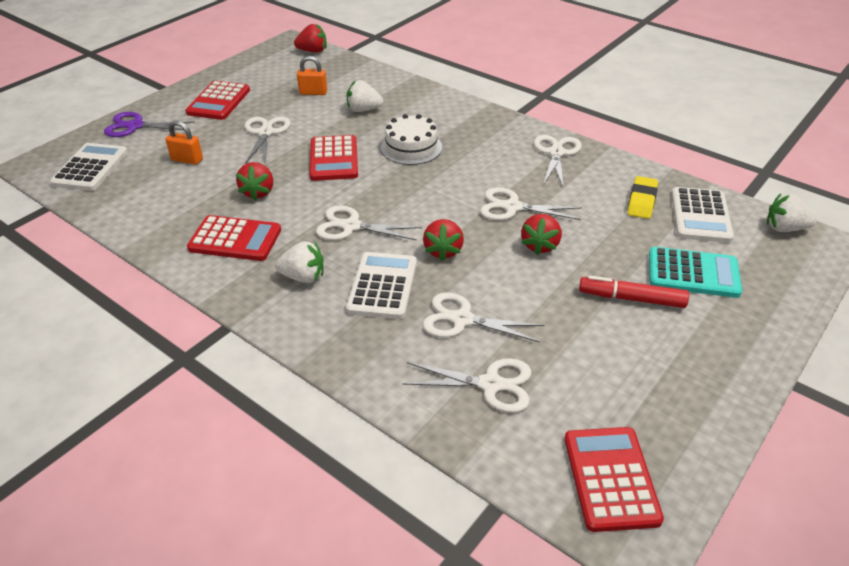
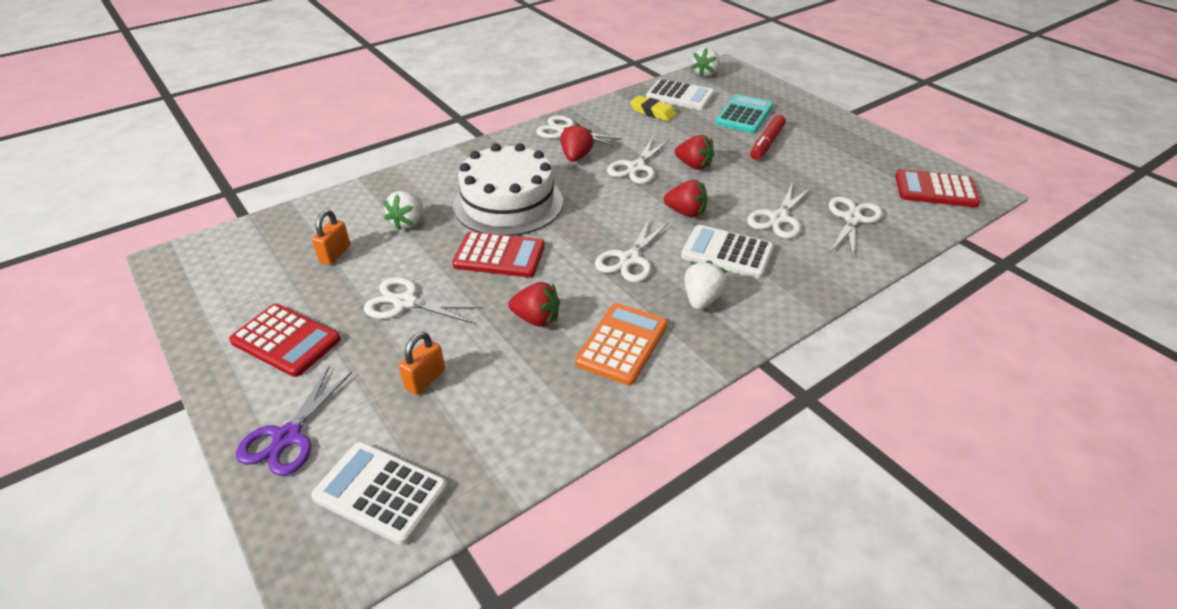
camera: 75 degrees left, 0 degrees up
red calculator [187,215,281,261] -> orange calculator [575,303,668,385]
red strawberry [294,24,327,53] -> red strawberry moved to [560,123,594,162]
white cake [381,114,442,165] -> white cake [453,143,563,236], size x1.65

